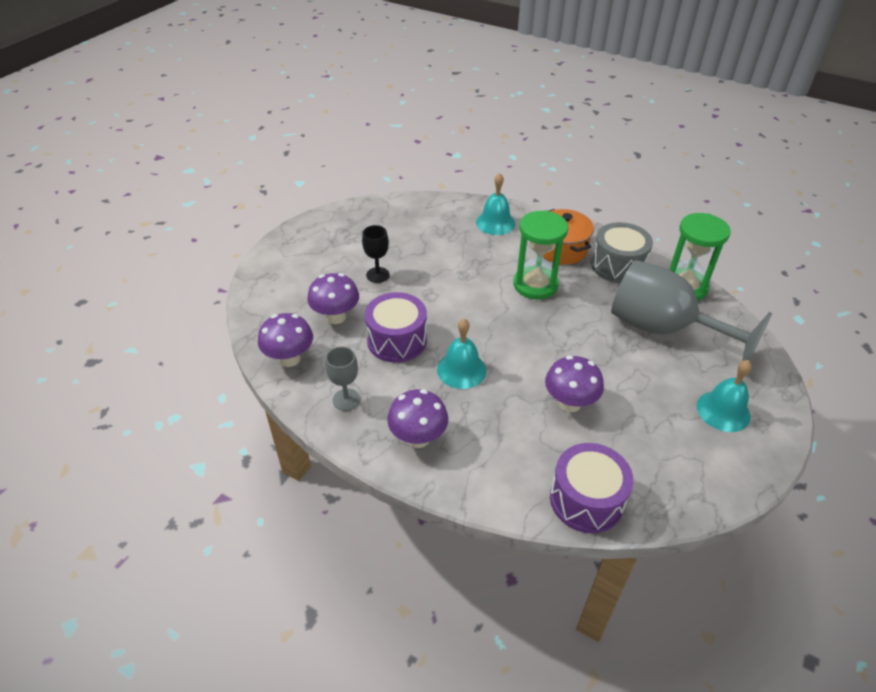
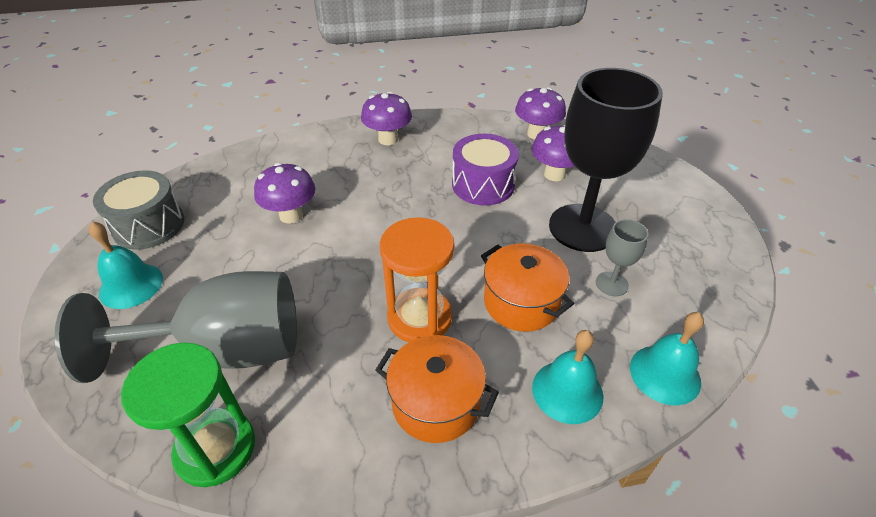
camera: 140 degrees right, 0 degrees up
grey goblet [326,346,360,411] -> grey goblet moved to [596,219,648,296]
black goblet [362,225,390,283] -> black goblet [549,68,663,252], size x2.32
turquoise bell [437,319,486,389] -> turquoise bell moved to [630,312,704,406]
green hourglass [513,211,568,299] -> orange hourglass [380,217,454,342]
purple drum [550,443,633,533] -> none
grey drum [591,222,653,283] -> grey drum moved to [93,170,184,250]
none -> orange pot [481,244,574,332]

